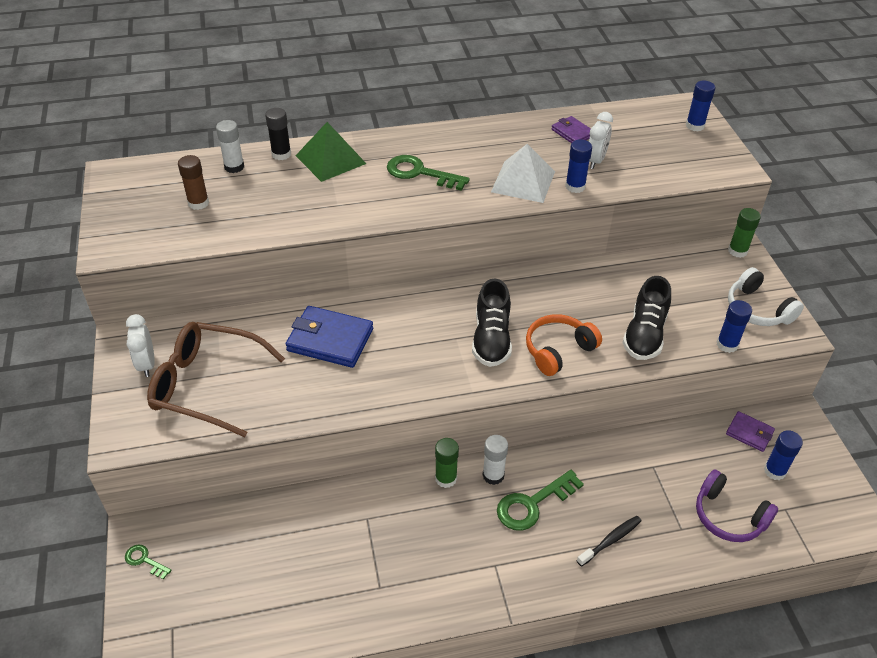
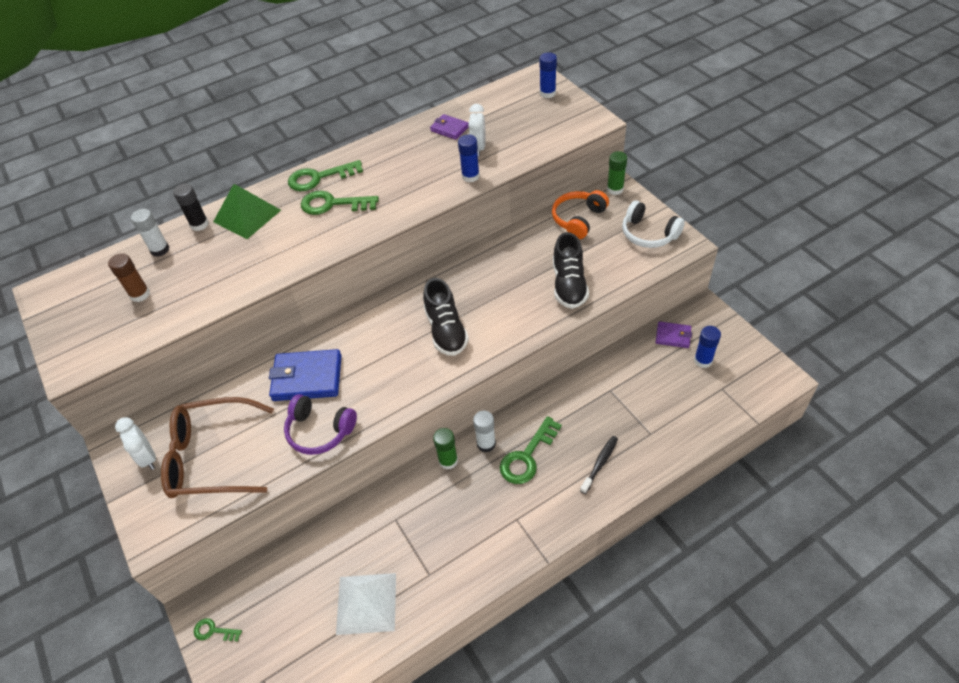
camera: 15 degrees left, 5 degrees up
white pyramid [491,144,555,203] -> white pyramid moved to [336,573,396,635]
orange headphones [526,314,602,376] -> orange headphones moved to [552,190,609,239]
purple headphones [696,469,778,542] -> purple headphones moved to [284,394,357,455]
blue glue stick [717,300,752,353] -> none
none -> green key [288,160,363,191]

